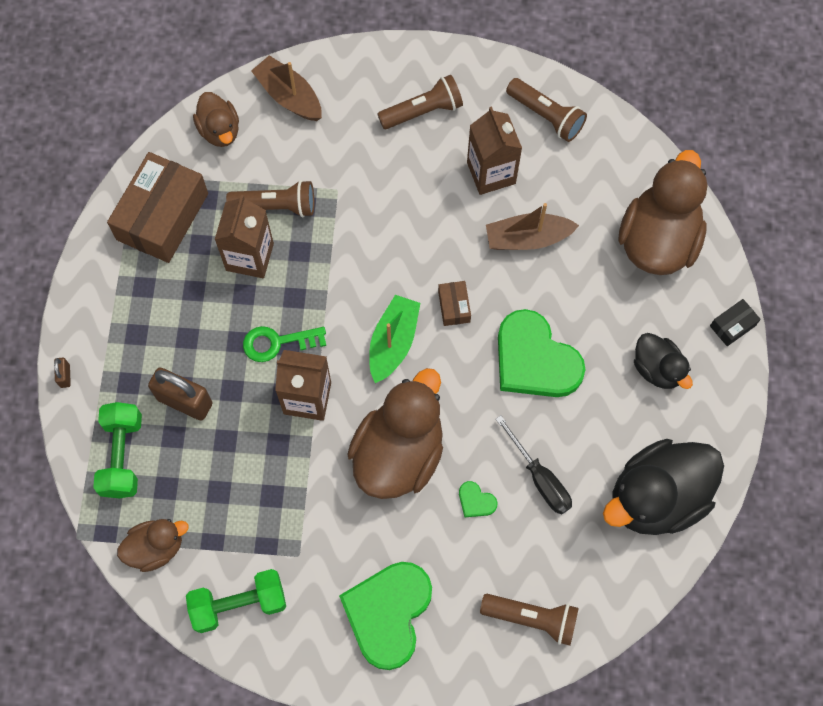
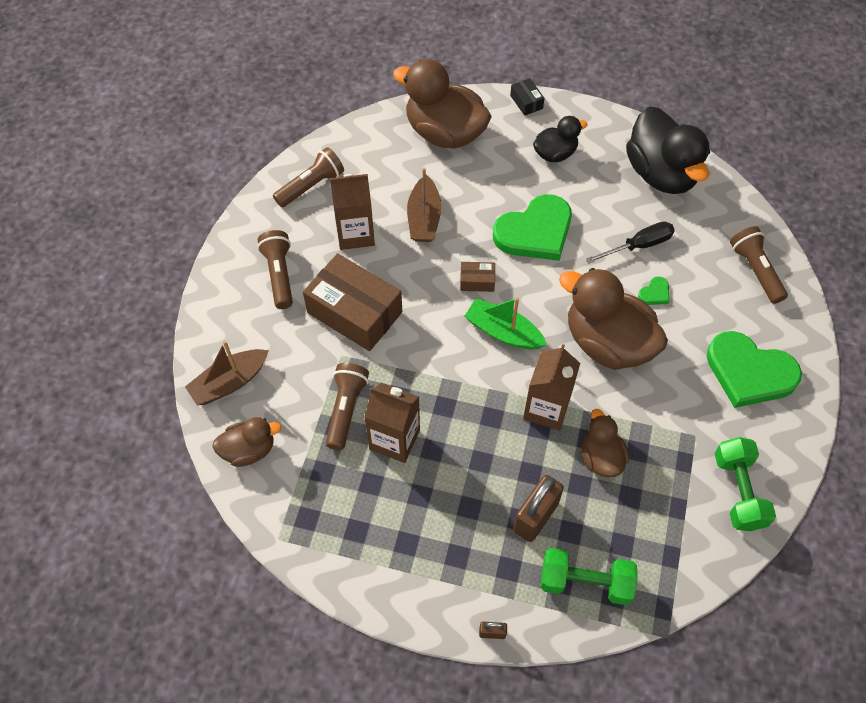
camera: 80 degrees left, 10 degrees down
brown box [107,152,208,263] -> brown box moved to [303,253,402,351]
brown duck [117,519,189,572] -> brown duck moved to [582,409,629,478]
green key [243,326,326,362] -> none
brown flashlight [480,594,579,646] -> brown flashlight turned 45 degrees counterclockwise [730,226,788,304]

